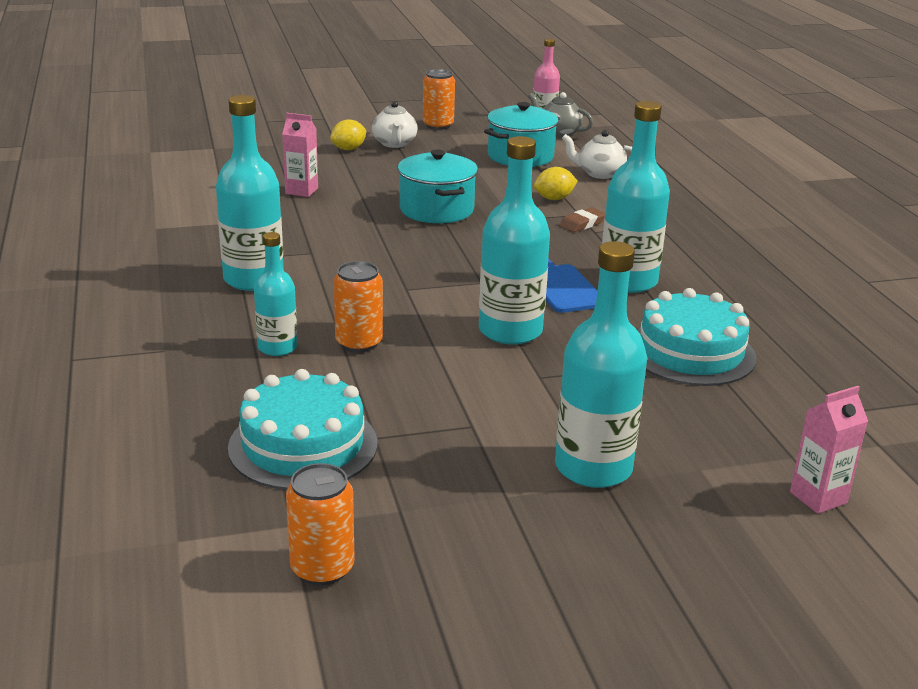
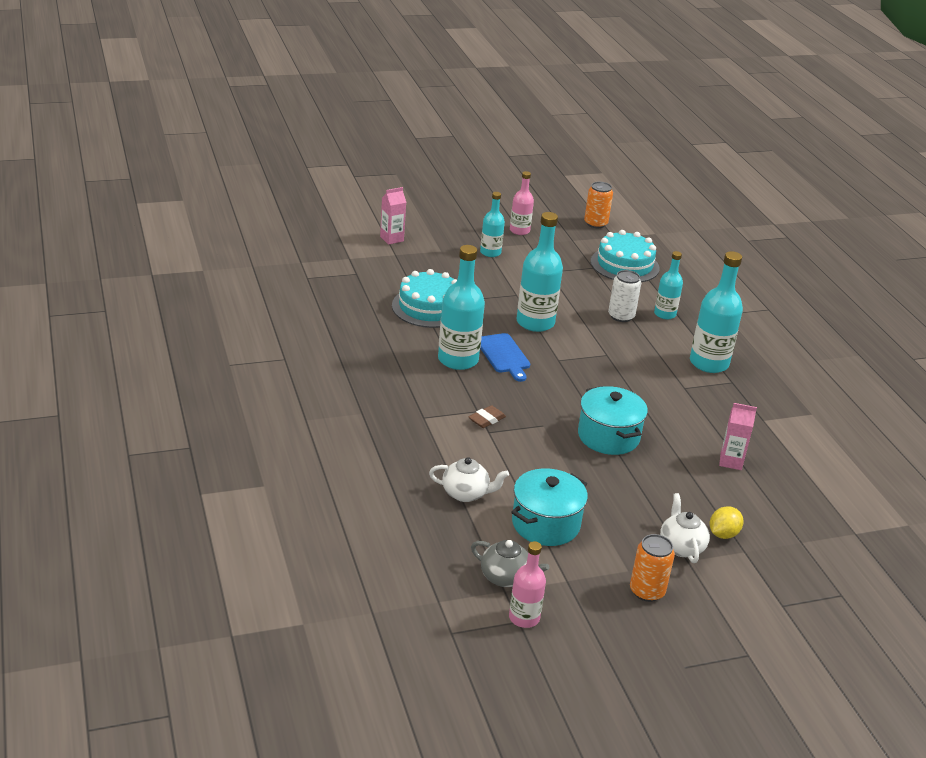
camera: 175 degrees right, 5 degrees up
orange can [334,261,383,352] -> white can [608,270,641,322]
yellow lemon [534,167,577,200] -> none
turquoise bottle [555,241,647,488] -> turquoise bottle [480,192,505,257], size x0.59
none -> pink bottle [510,171,534,235]

